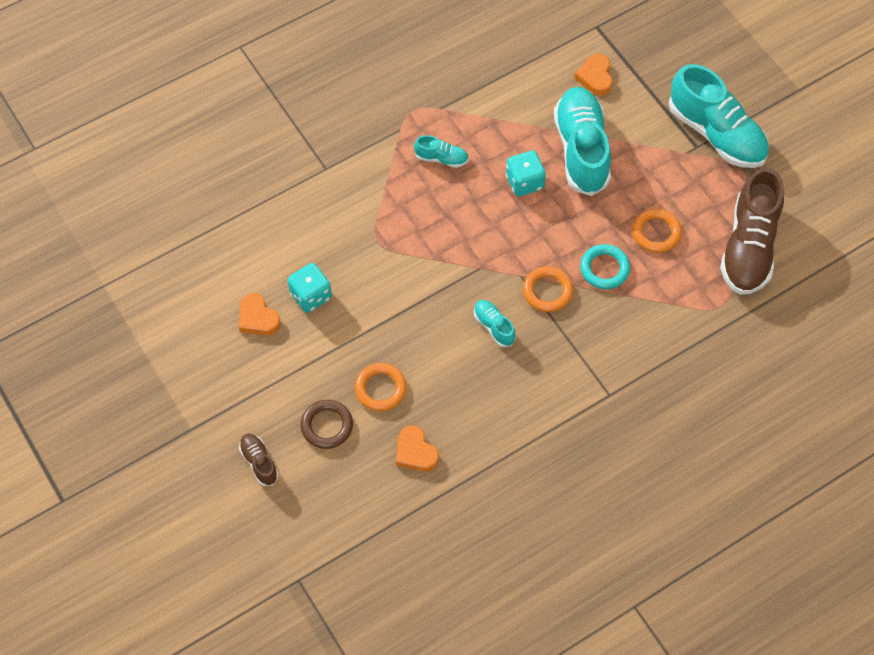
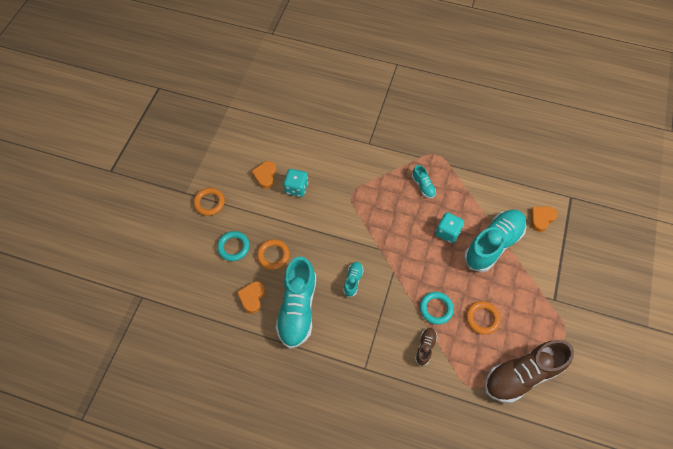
camera: 50 degrees right, 0 degrees up
brown shoe [239,433,278,486] -> brown shoe moved to [415,328,437,366]
brown ring [300,400,353,449] -> turquoise ring [217,231,250,261]
orange ring [523,266,573,312] -> orange ring moved to [193,188,225,216]
turquoise shoe [669,64,769,168] -> turquoise shoe moved to [276,256,316,349]

